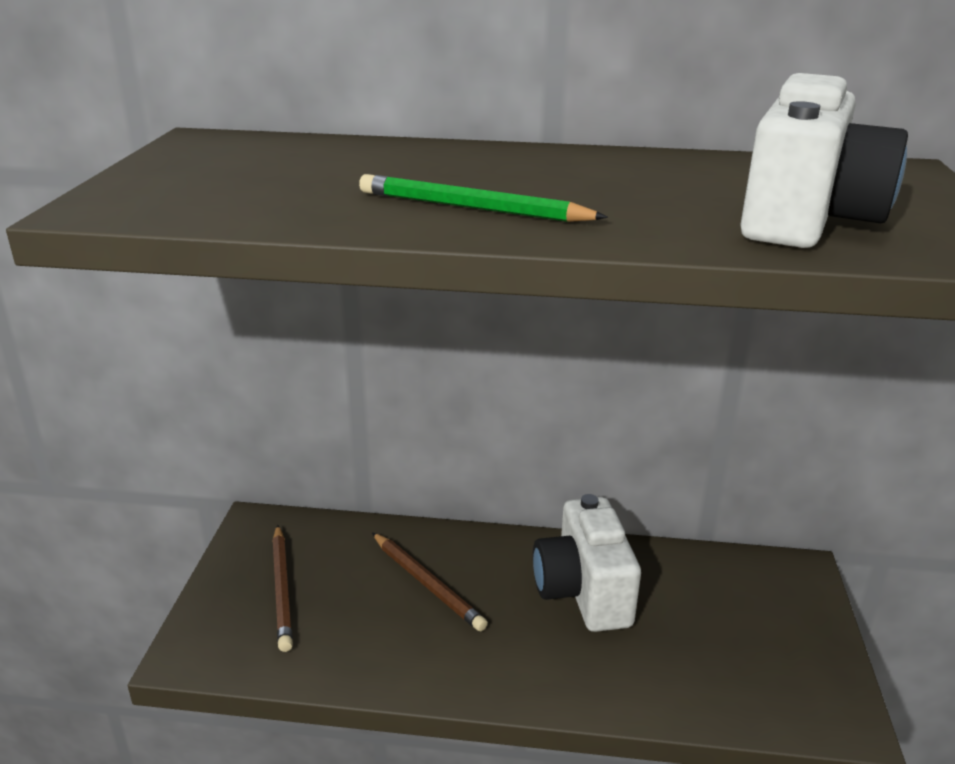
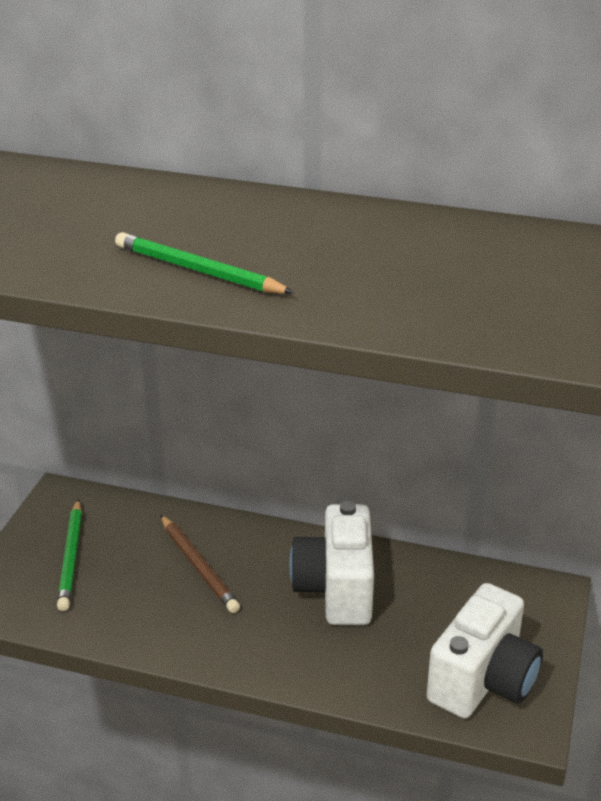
camera: 10 degrees right, 5 degrees up
brown pencil [272,525,293,652] -> green pencil [57,499,82,611]
white camera [740,73,908,248] -> white camera moved to [427,583,543,719]

